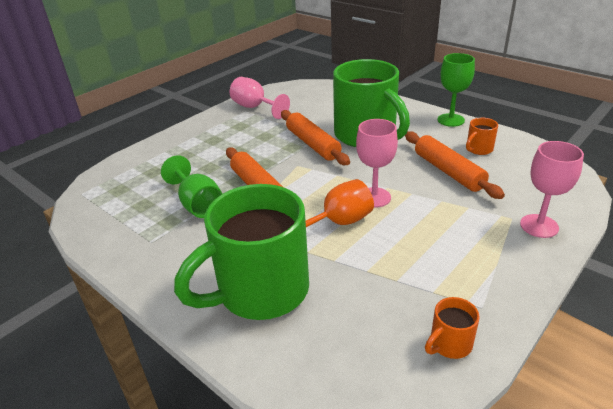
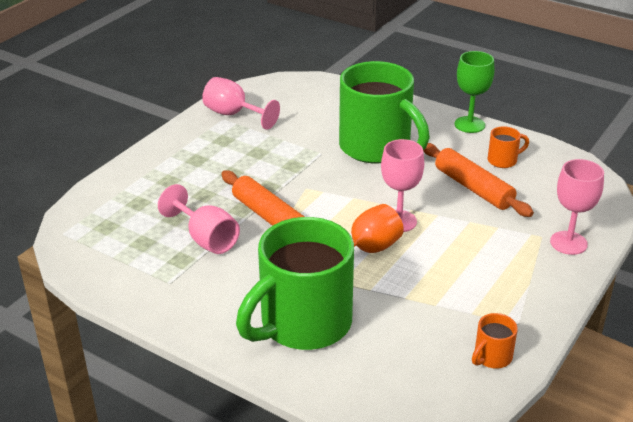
camera: 10 degrees left, 0 degrees up
green goblet [161,155,222,218] -> pink goblet [158,184,240,254]
orange rolling pin [281,110,350,165] -> none
orange mug [466,118,498,155] -> orange mug turned 150 degrees counterclockwise [488,126,529,168]

